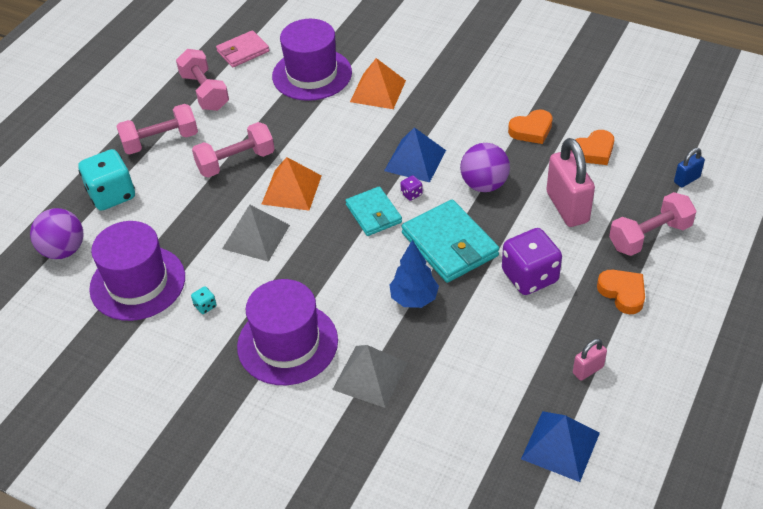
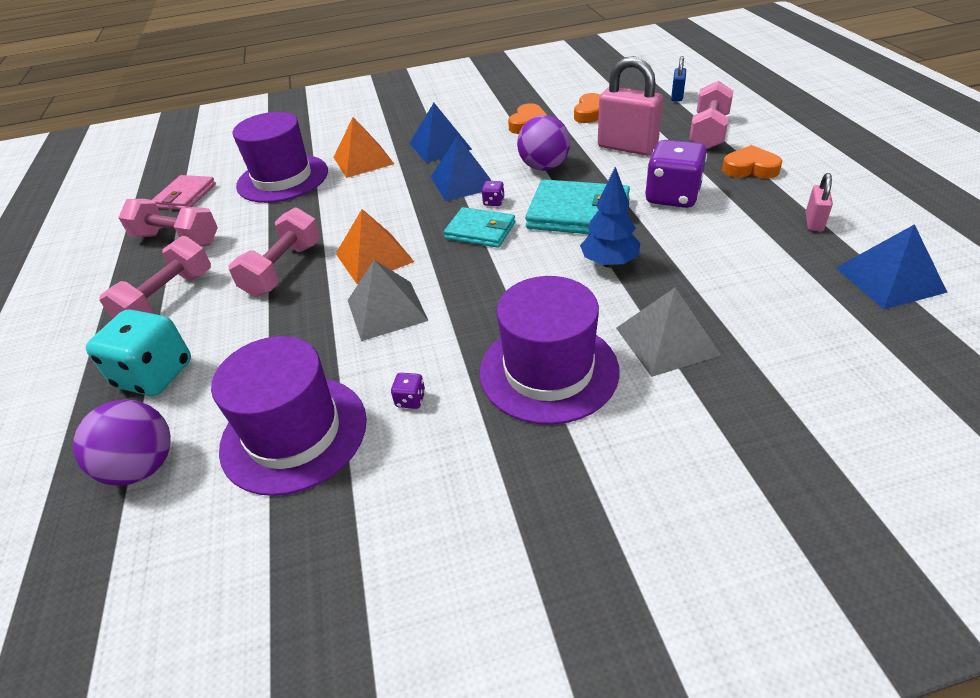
camera: 40 degrees left, 5 degrees down
turquoise dice [191,286,217,314] -> purple dice [391,373,425,409]
none -> blue pyramid [409,103,472,163]

